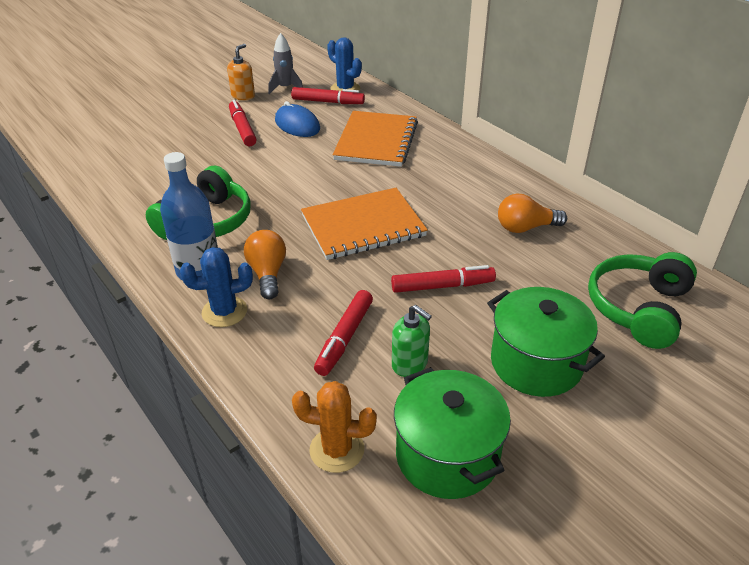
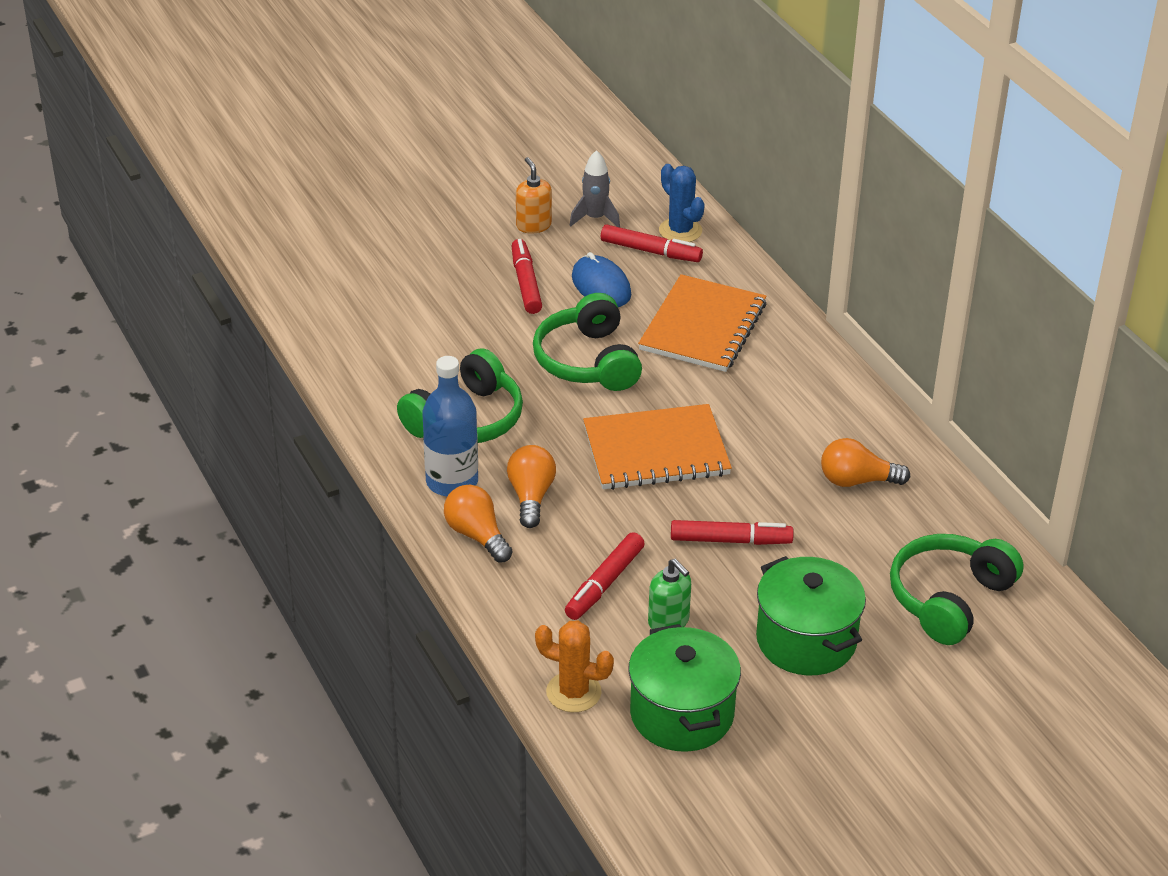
camera: 10 degrees right, 0 degrees up
blue cactus [180,247,253,327] -> orange light bulb [444,485,513,563]
orange soap dispenser [227,44,255,100] -> orange soap dispenser turned 60 degrees counterclockwise [516,157,552,234]
none -> green headphones [533,293,642,391]

